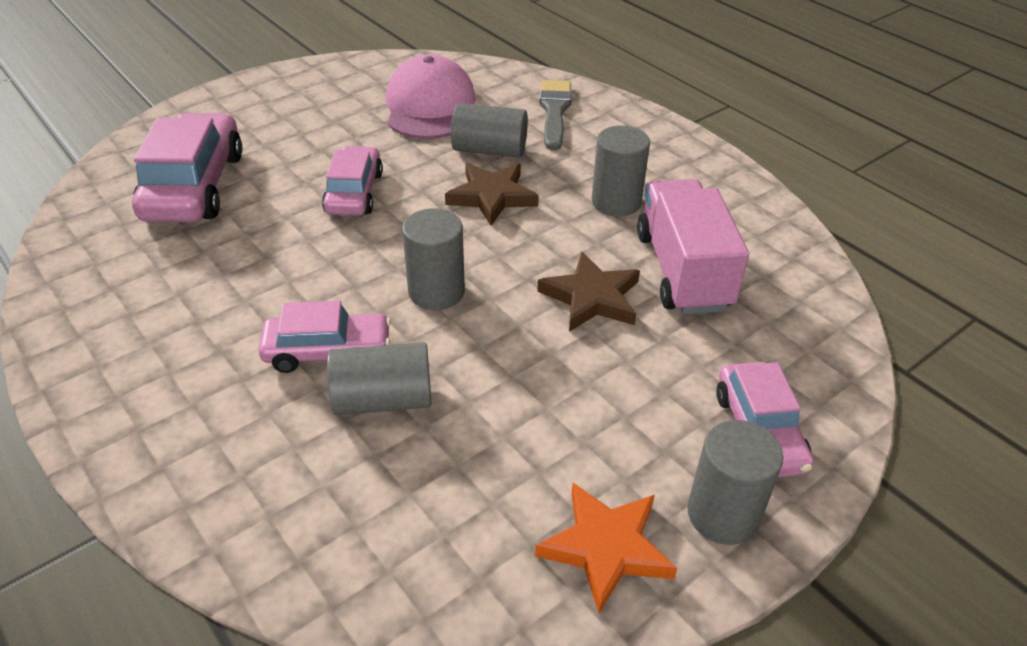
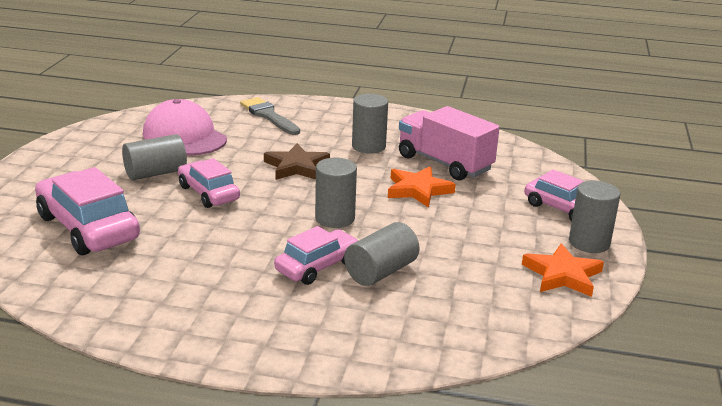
camera: 40 degrees left, 15 degrees down
grey cylinder [451,103,528,158] -> grey cylinder moved to [122,134,187,180]
brown star [537,252,640,332] -> orange star [388,166,456,208]

